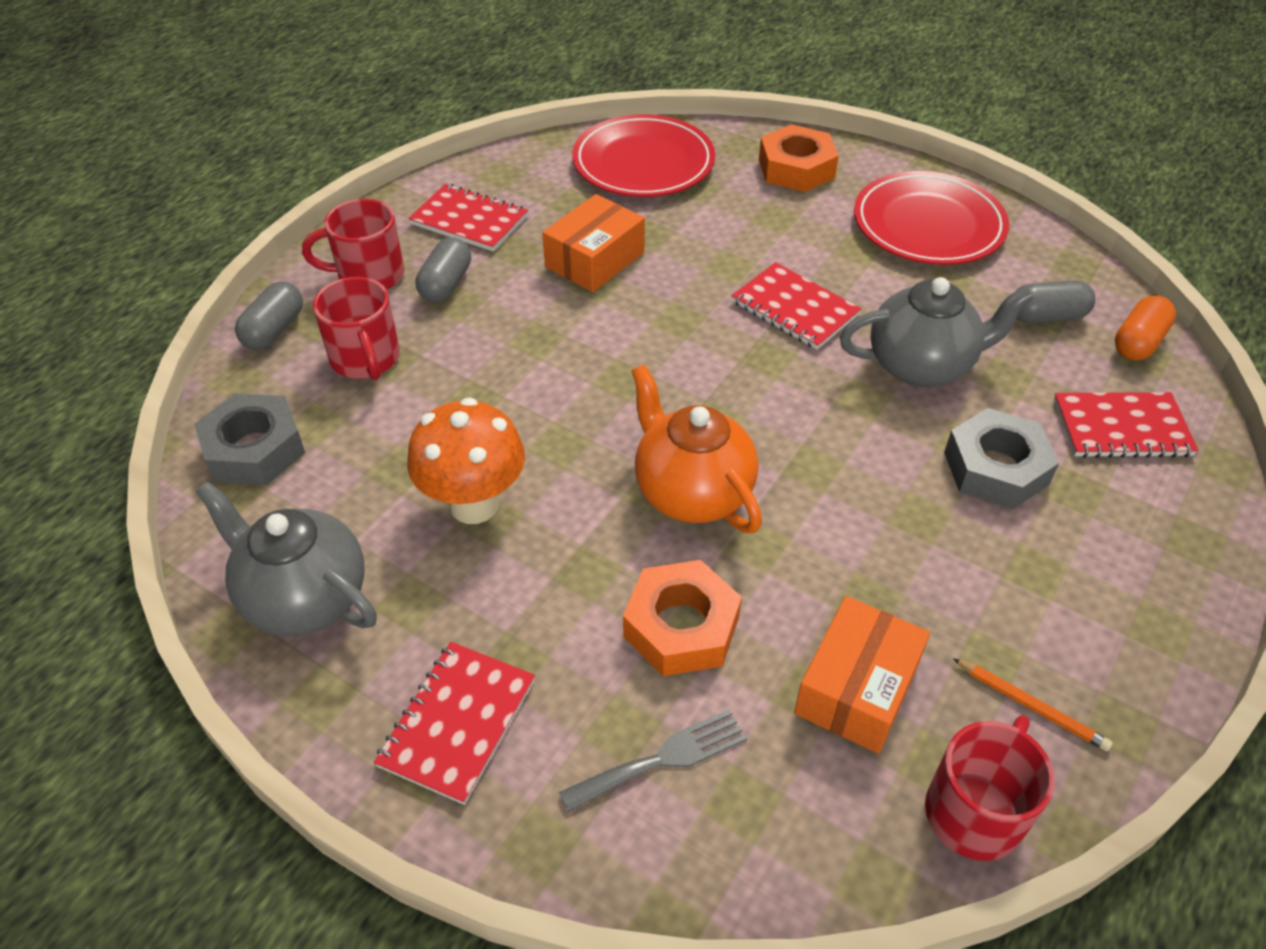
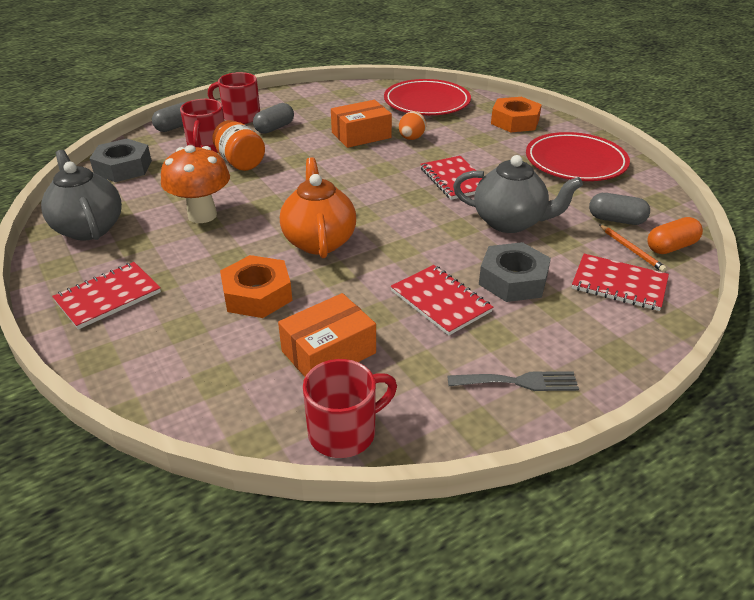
camera: 25 degrees right, 10 degrees down
red notebook [408,184,528,251] -> red notebook moved to [391,265,493,336]
grey fork [559,709,747,812] -> grey fork moved to [447,371,579,391]
orange pencil [953,658,1113,752] -> orange pencil moved to [599,224,667,272]
none -> orange jar [212,120,265,171]
none -> orange egg [399,112,426,140]

